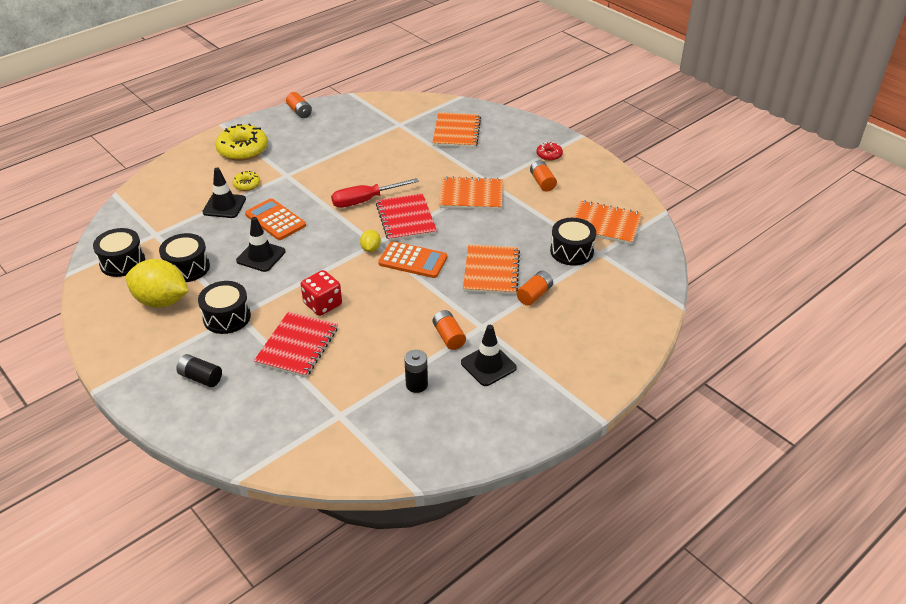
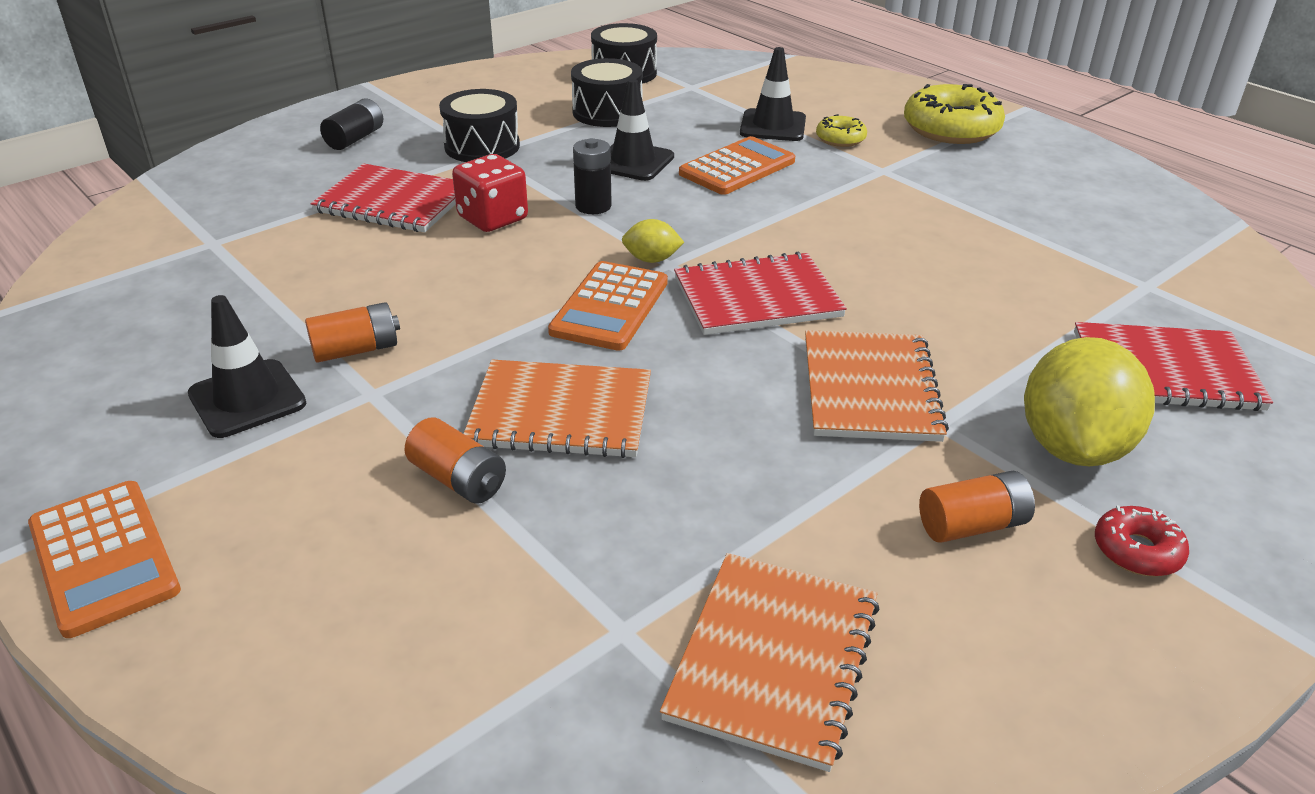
camera: 90 degrees right, 5 degrees down
yellow lemon [126,259,189,307] -> yellow lemon moved to [1024,337,1155,466]
orange battery [286,92,312,118] -> none
red screwdriver [331,178,419,208] -> none
black battery [404,350,428,393] -> black battery moved to [573,138,612,214]
orange notebook [432,112,481,148] -> red notebook [1074,322,1273,411]
black drum [550,218,596,266] -> none
none -> orange calculator [28,481,181,638]

